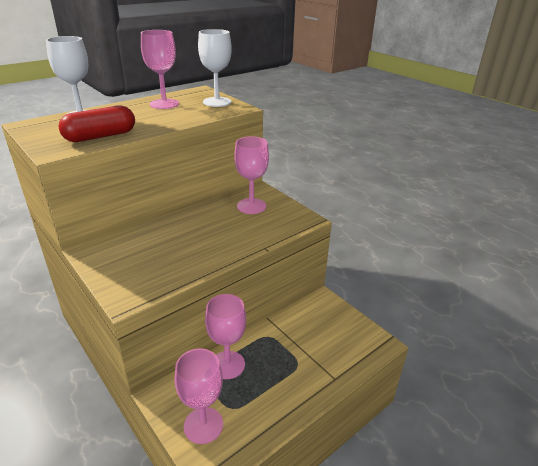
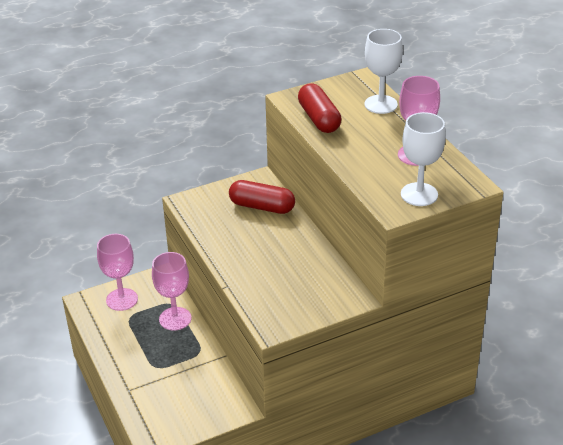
camera: 105 degrees right, 5 degrees up
pink goblet [234,136,269,214] -> none
none -> red capsule [229,180,295,214]

